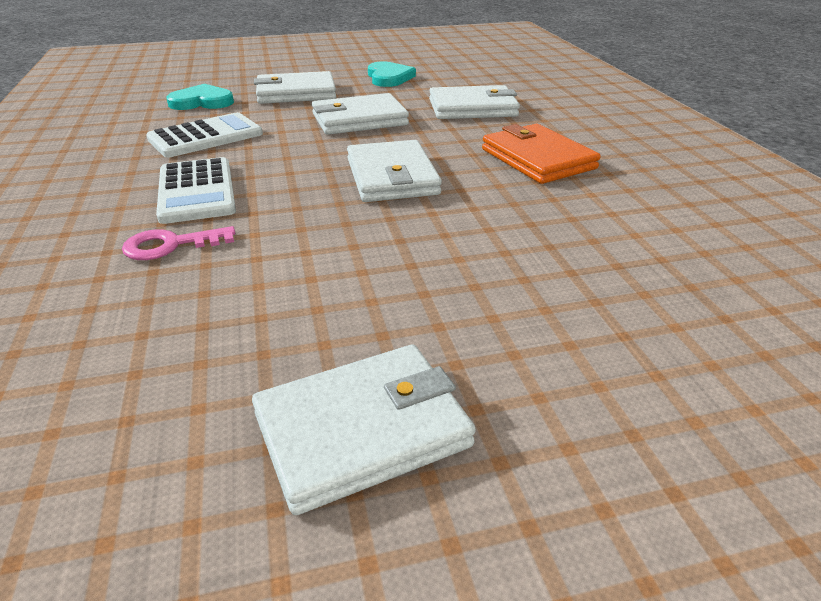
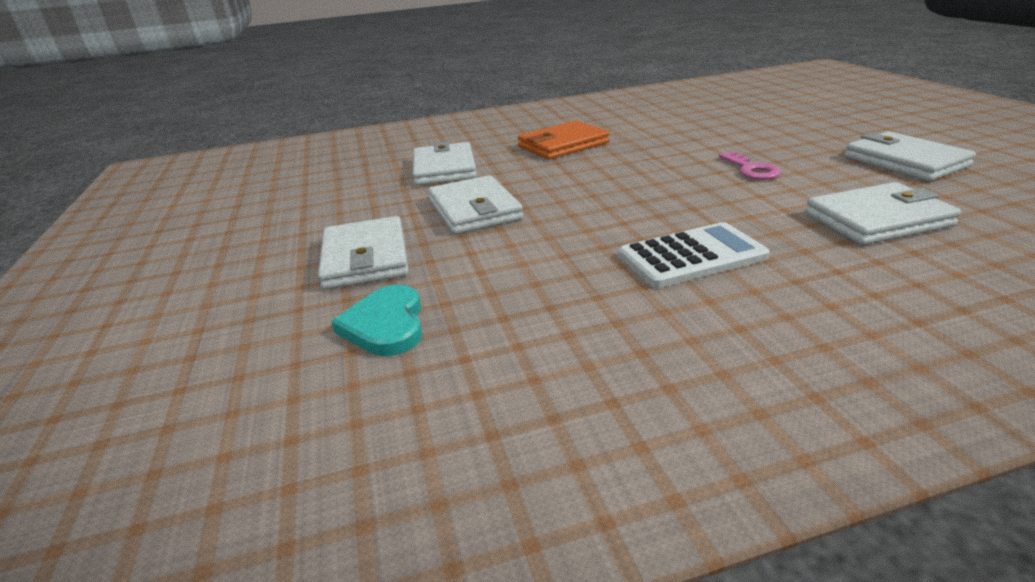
camera: 90 degrees left, 5 degrees down
pink key [122,226,235,260] -> pink key moved to [719,151,781,180]
white calculator [146,112,263,158] -> none
white wallet [347,140,442,202] -> white wallet moved to [805,182,961,245]
turquoise heart [368,62,416,87] -> none

